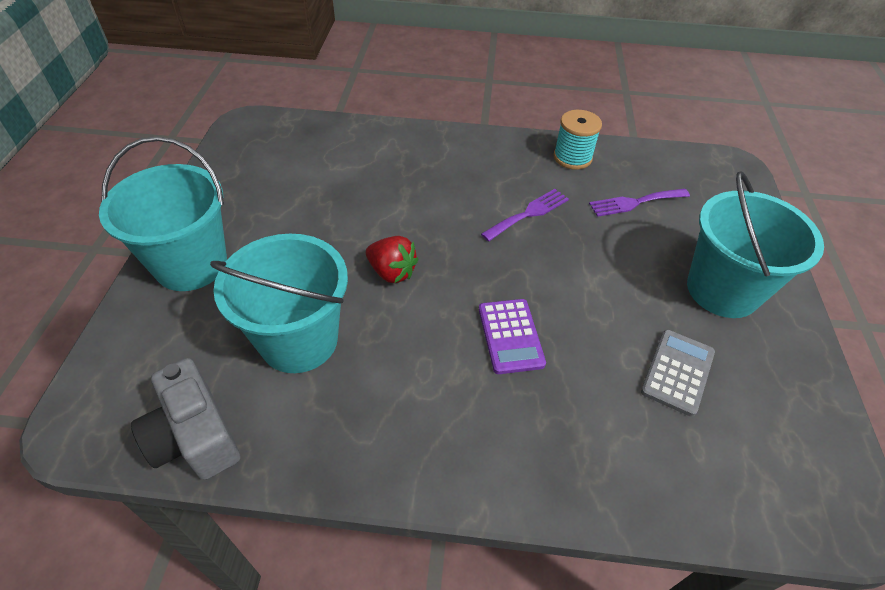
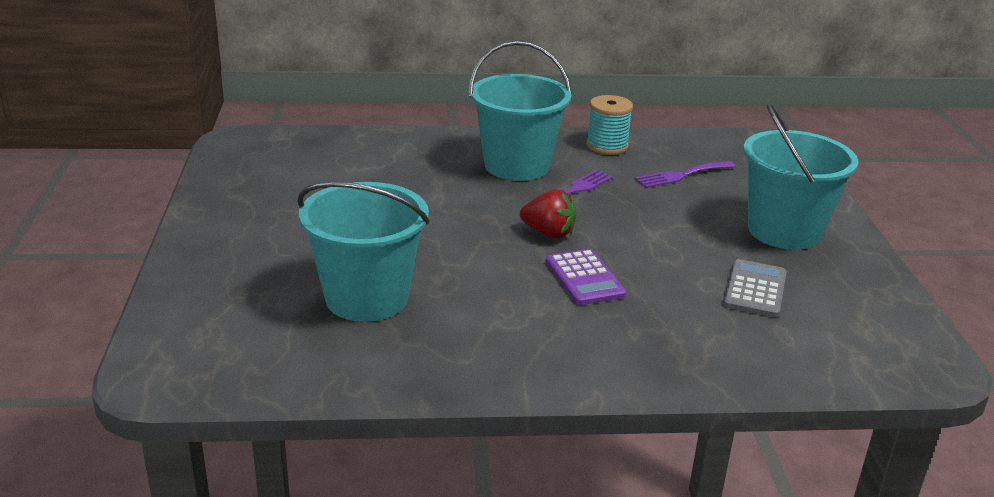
camera: 10 degrees left, 20 degrees down
turquoise bucket [99,136,227,291] -> turquoise bucket moved to [469,41,572,181]
grey camera [131,358,241,480] -> none
red strawberry [366,236,418,283] -> red strawberry moved to [520,189,576,238]

